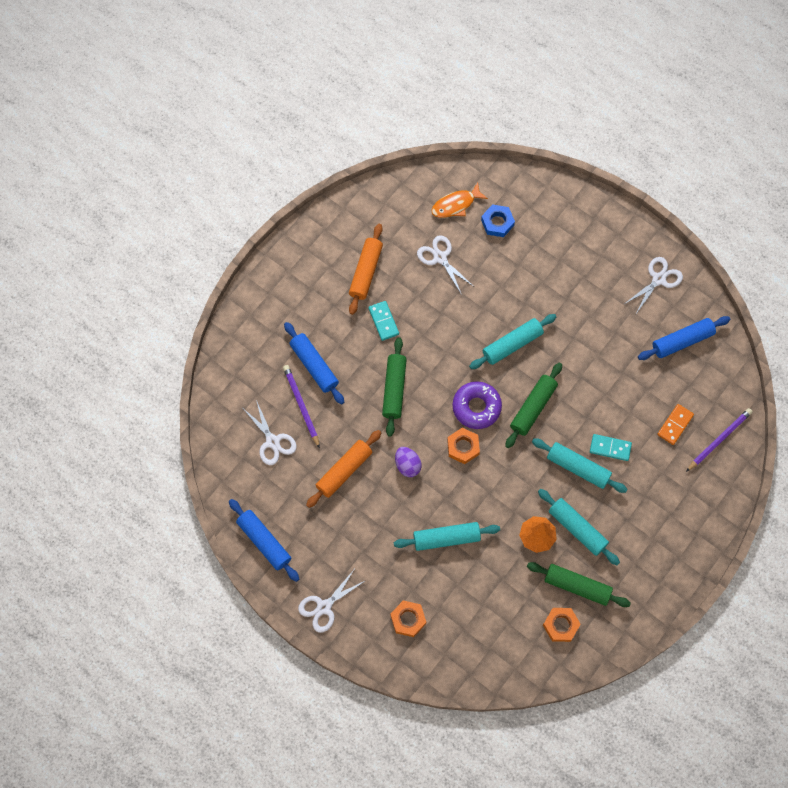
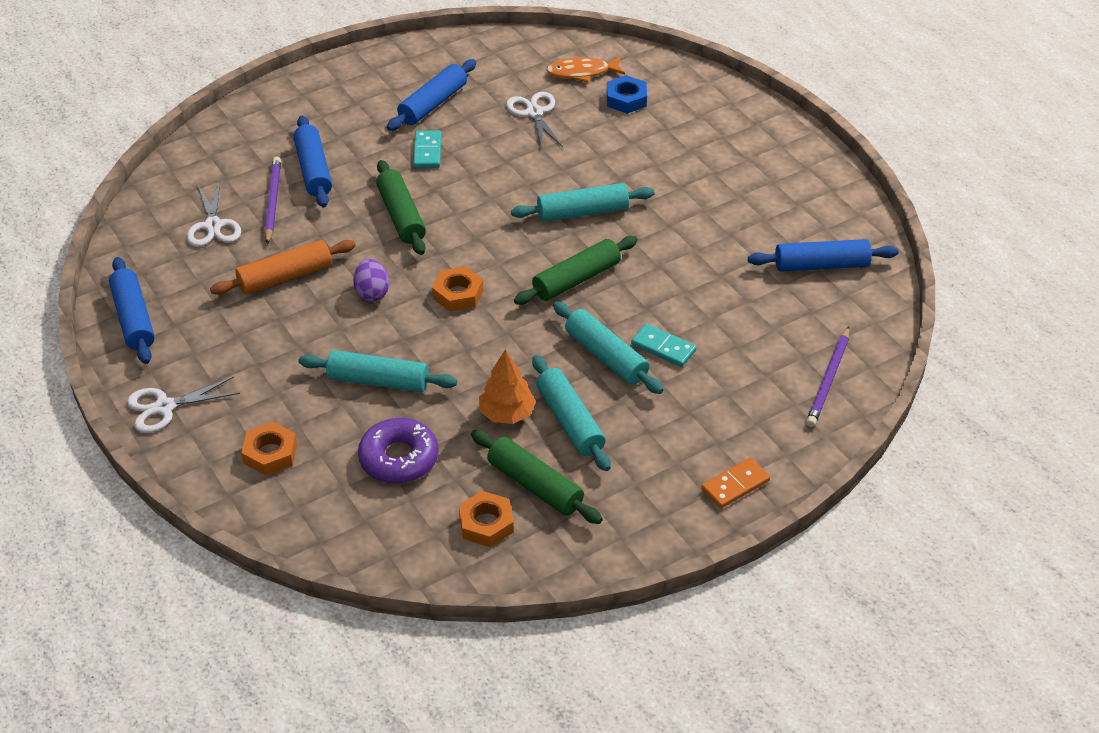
camera: 20 degrees right, 25 degrees down
orange rolling pin [349,224,383,315] -> blue rolling pin [387,59,476,131]
green rolling pin [382,337,407,437] -> green rolling pin turned 45 degrees counterclockwise [376,160,426,255]
purple donut [453,381,502,429] -> purple donut moved to [358,418,439,484]
white scissors [623,257,683,314] -> none
orange domino [657,404,694,445] -> orange domino moved to [701,458,770,508]
purple pencil [686,408,753,472] -> purple pencil turned 135 degrees clockwise [806,326,850,427]

